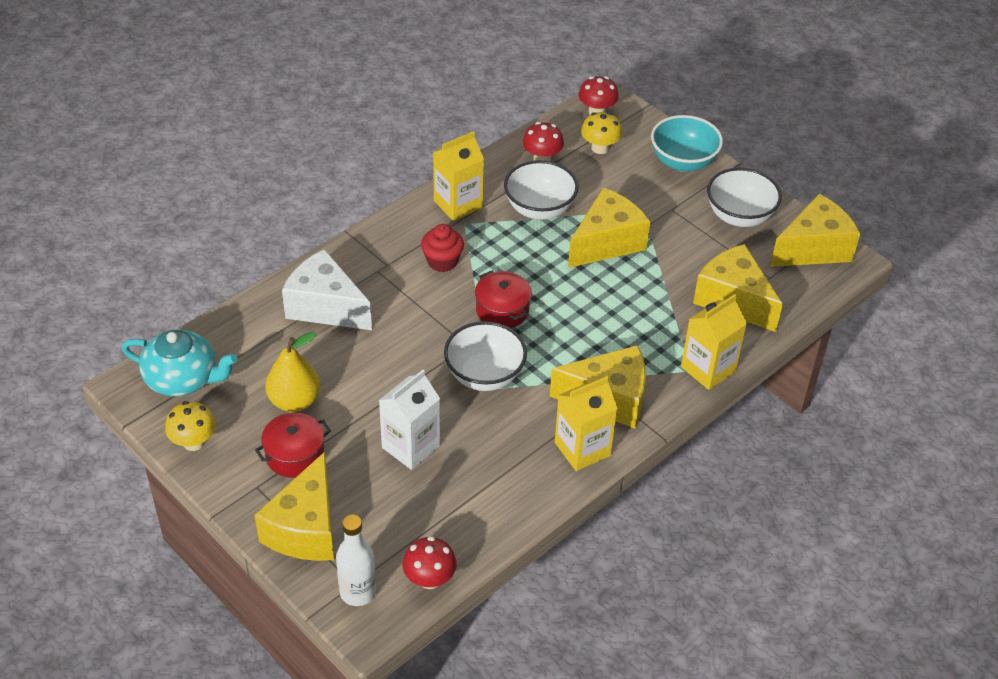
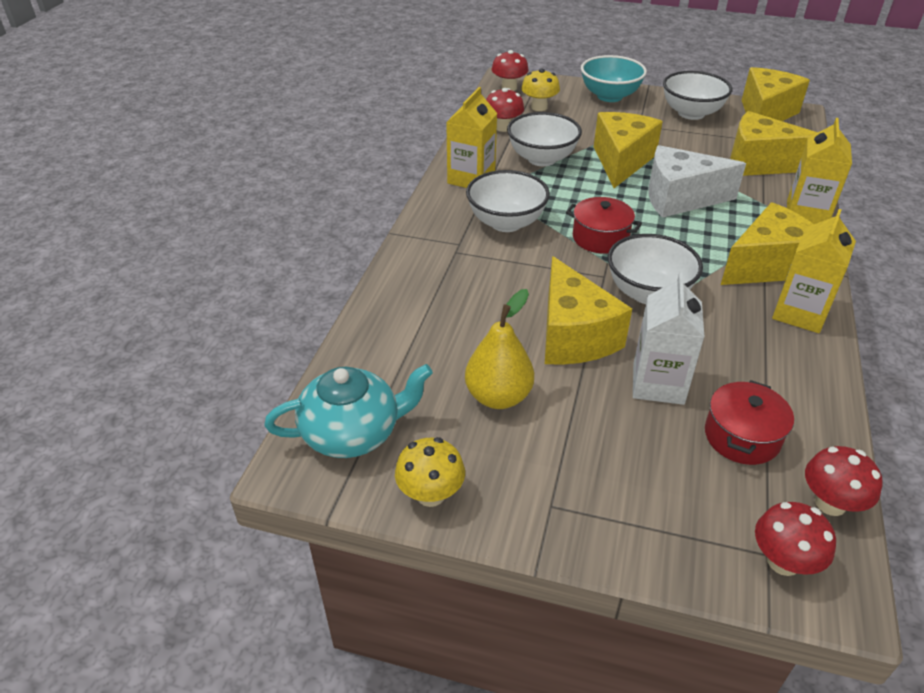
camera: 30 degrees left, 5 degrees down
red pot [255,413,331,478] -> red pot moved to [705,380,794,465]
yellow cheese [255,452,334,561] -> yellow cheese moved to [545,256,632,365]
white cheese [282,249,372,330] -> white cheese moved to [648,145,746,218]
white bottle [336,515,376,606] -> red mushroom [755,502,836,576]
red cupcake [421,224,464,272] -> white bowl [466,170,550,232]

